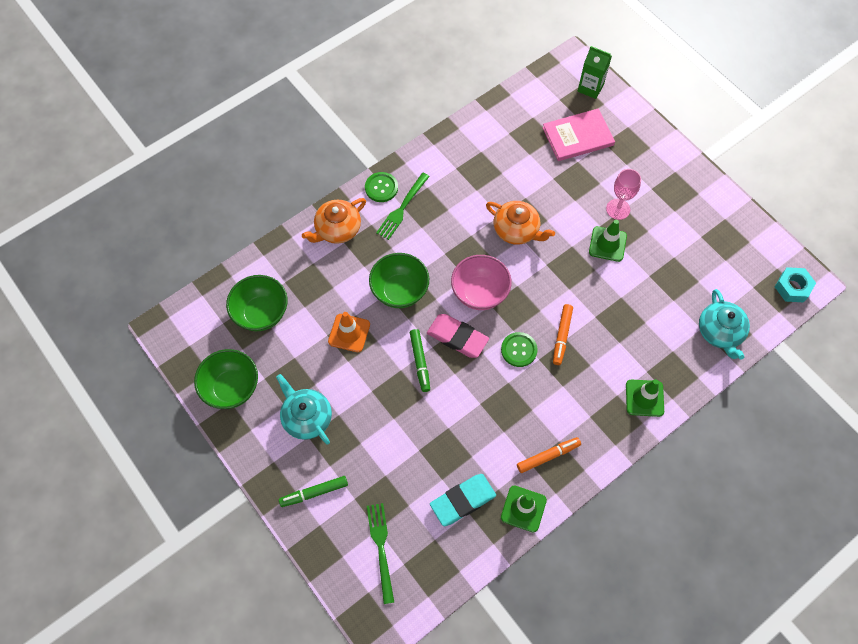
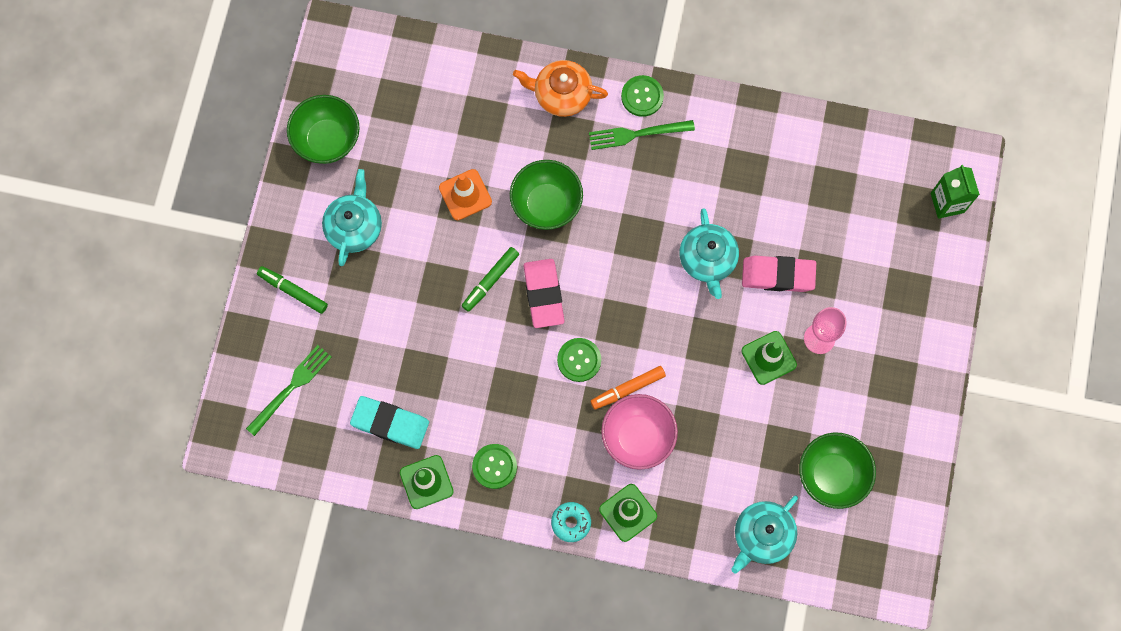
camera: 50 degrees right, 10 degrees up
green bowl [226,275,288,331] -> green bowl moved to [799,432,876,509]
pink bowl [451,255,512,310] -> pink bowl moved to [601,394,678,470]
orange teapot [486,201,555,245] -> turquoise teapot [679,208,739,299]
orange marker [517,437,581,473] -> green button [472,444,517,489]
pink book [542,108,615,161] -> none
turquoise nut [775,267,816,302] -> none
none -> turquoise donut [551,502,591,542]
none -> pink eraser [742,256,816,292]

